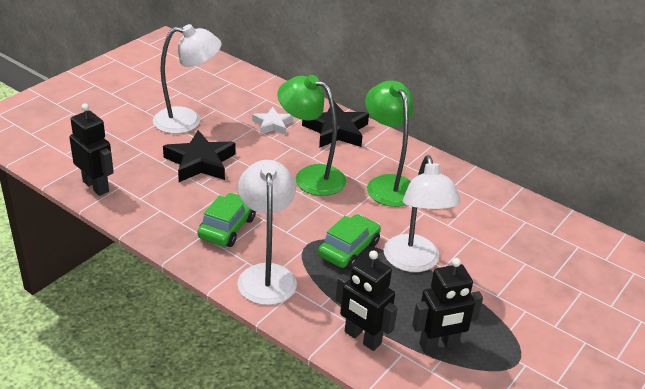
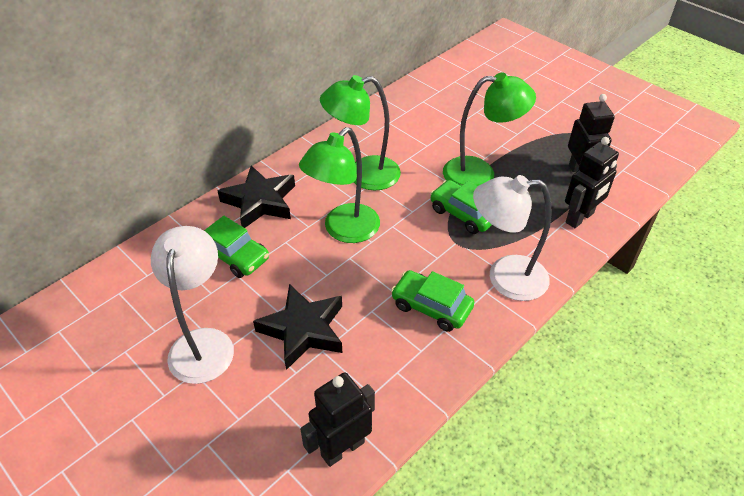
camera: 80 degrees left, 10 degrees up
white star [252,107,293,135] -> green car [204,216,269,278]
white lamp [383,155,461,272] -> green lamp [443,73,536,186]

